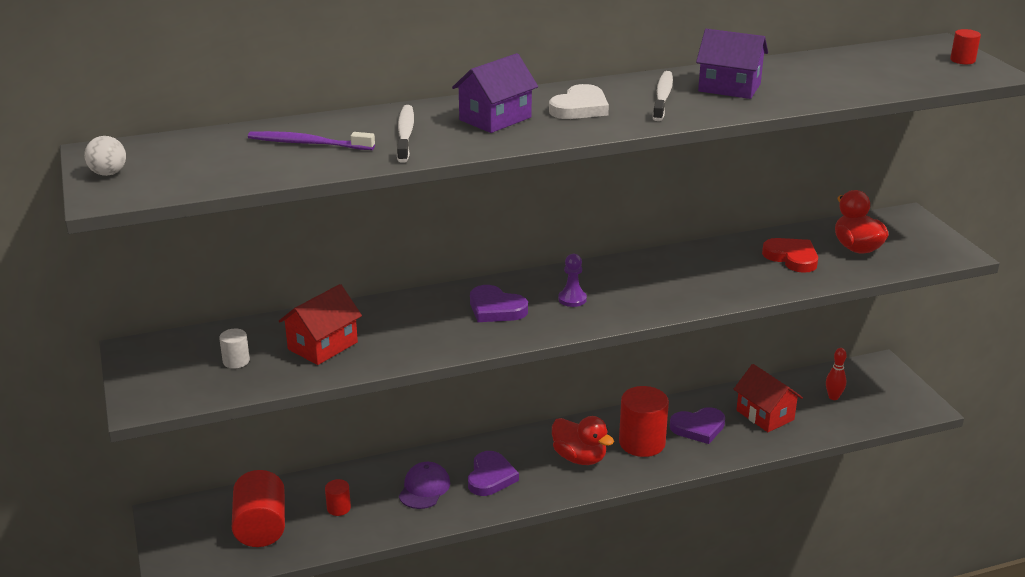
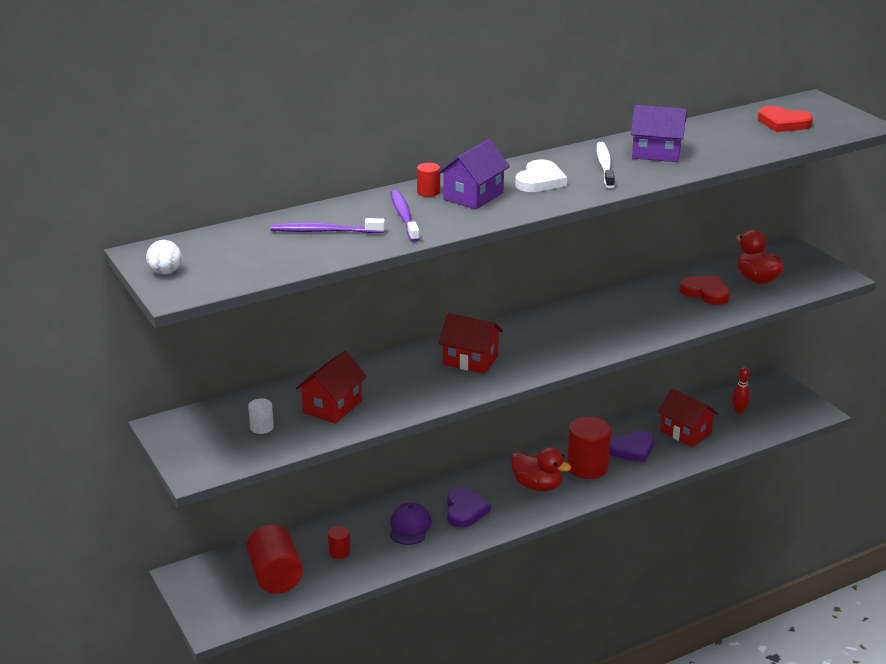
camera: 10 degrees left, 0 degrees up
white toothbrush [397,105,414,163] -> purple toothbrush [391,189,420,242]
purple heart [470,285,528,322] -> red house [439,313,503,374]
purple pawn [558,254,587,307] -> none
red cylinder [950,29,981,64] -> red cylinder moved to [417,163,440,197]
none -> red heart [758,106,813,132]

